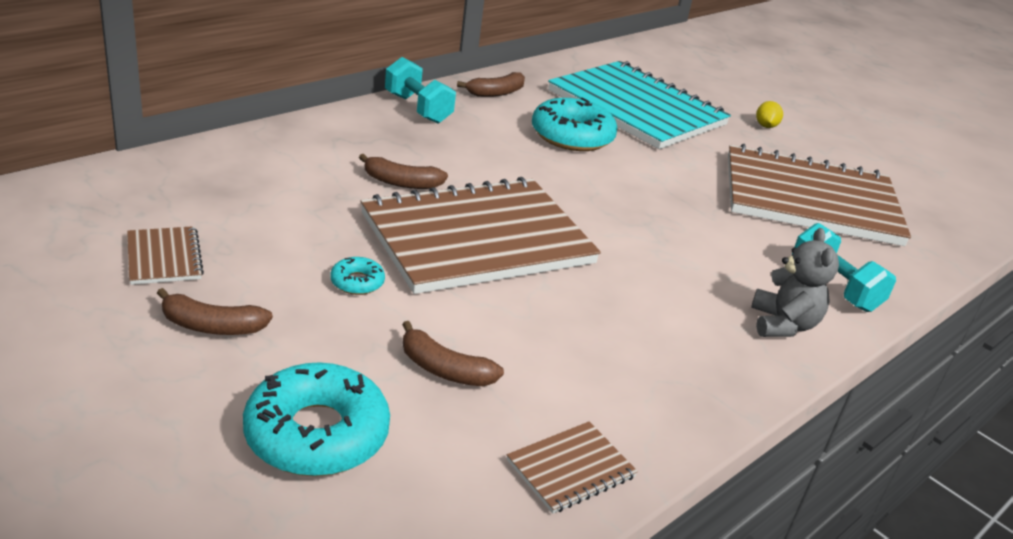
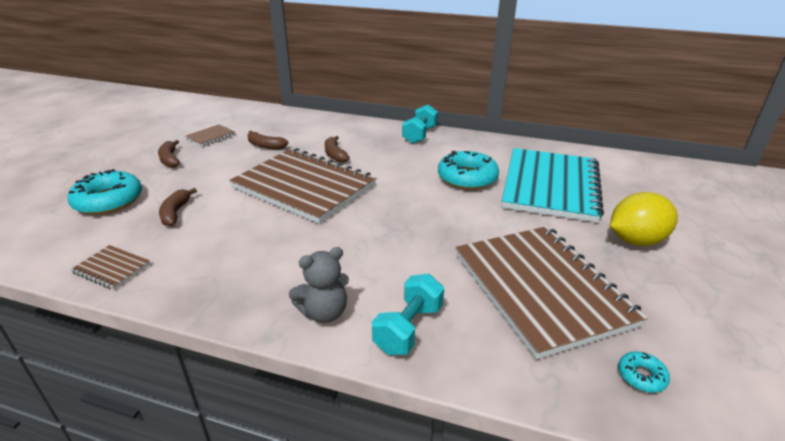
camera: 65 degrees right, 0 degrees up
turquoise donut [330,257,385,295] -> turquoise donut moved to [618,351,670,393]
brown banana [457,72,525,97] -> brown banana moved to [248,131,289,149]
yellow lemon [756,101,783,128] -> yellow lemon [610,192,678,246], size x2.17

